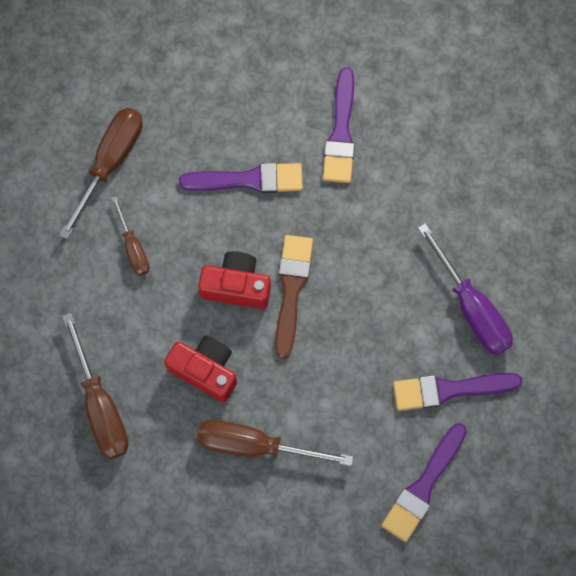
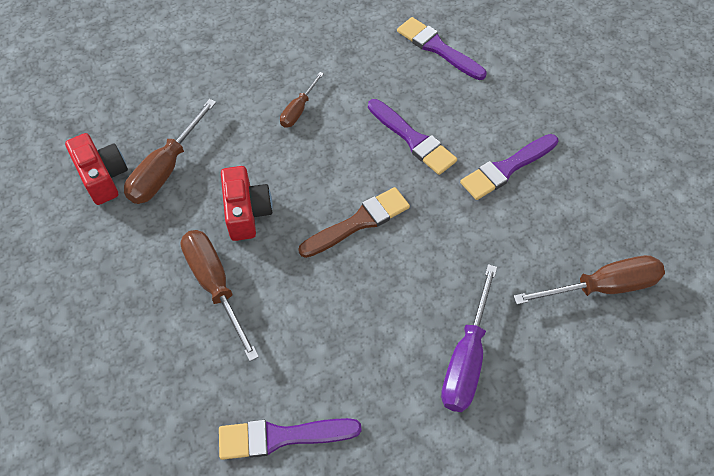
camera: 50 degrees right, 15 degrees down
brown screwdriver [59,108,143,239] -> brown screwdriver moved to [513,255,665,305]
red camera [198,251,271,309] -> red camera moved to [65,133,128,205]
purple brush [393,373,523,411] -> purple brush moved to [397,17,486,80]

